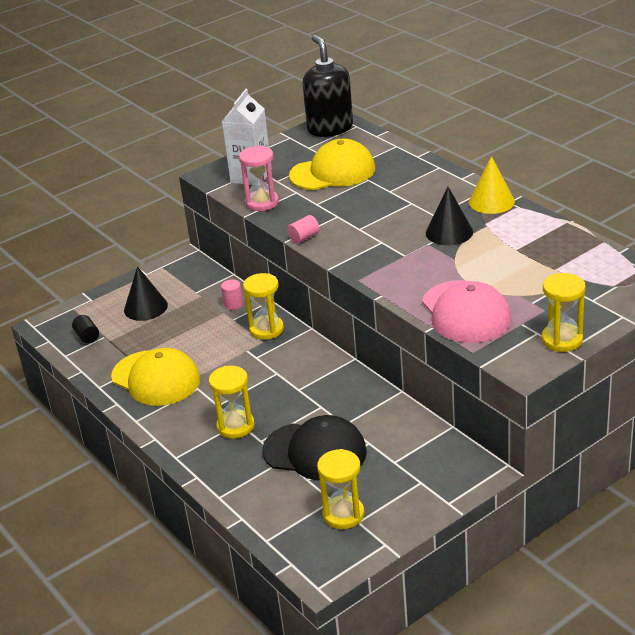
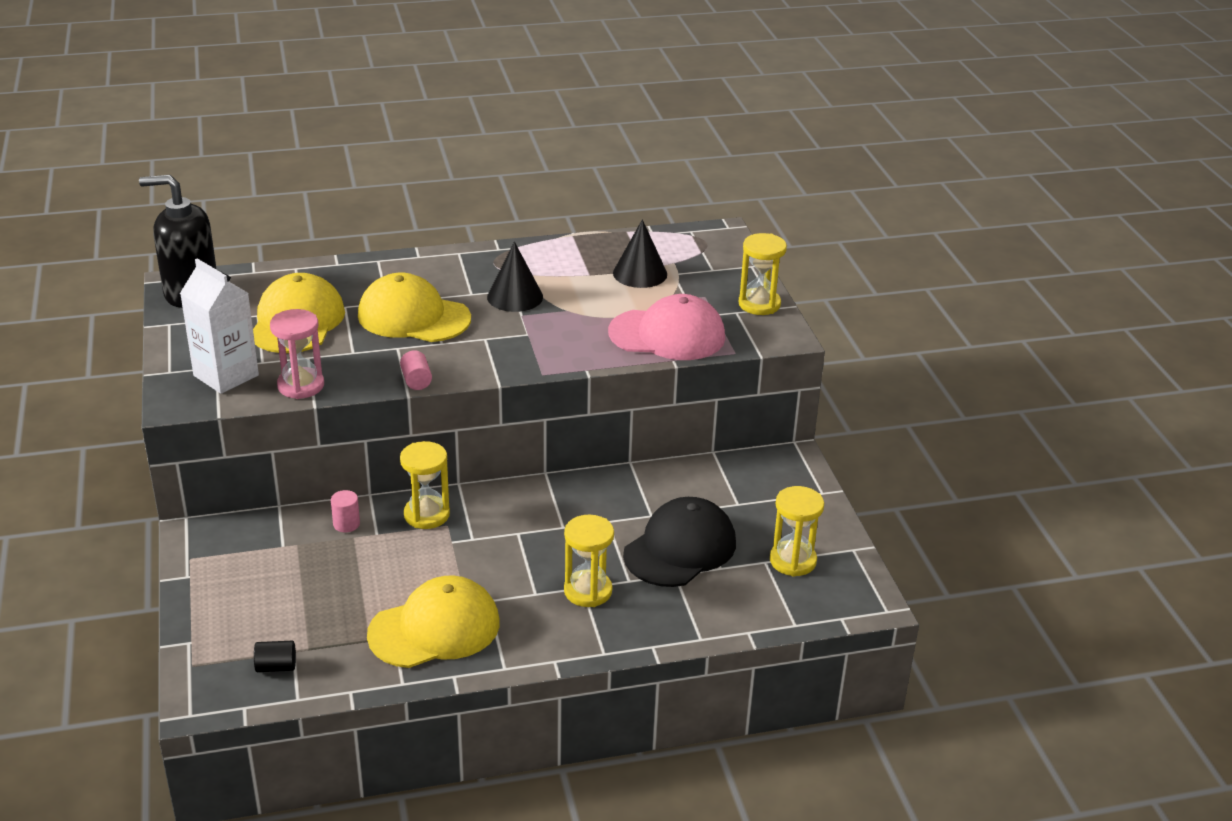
camera: 70 degrees left, 0 degrees up
black cone [124,266,168,321] -> black cone moved to [613,219,667,288]
yellow cone [469,156,515,214] -> none
none -> yellow cap [358,273,471,342]

